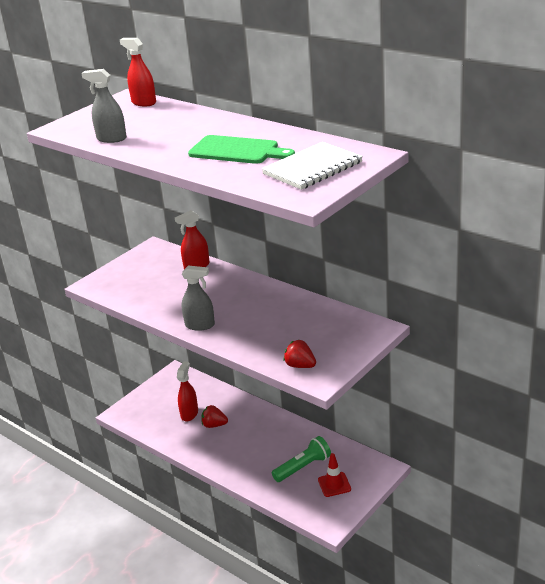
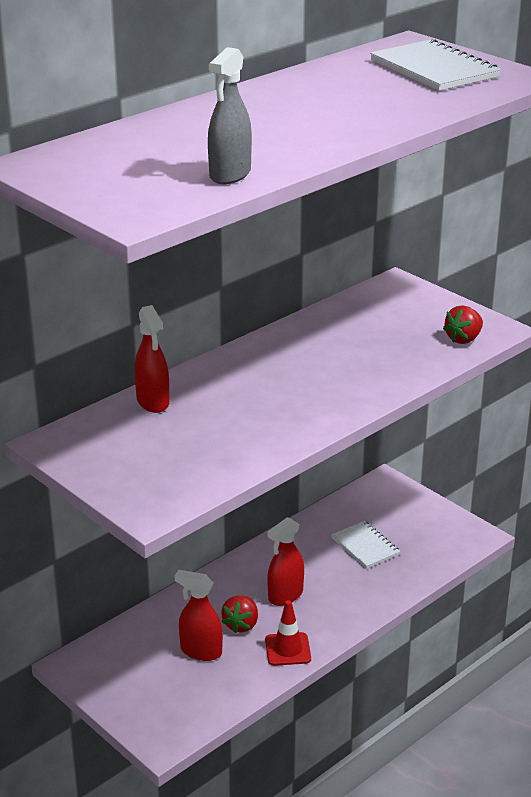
camera: 85 degrees left, 0 degrees up
red spray bottle [120,38,156,106] -> red spray bottle moved to [268,517,304,606]
grey spray bottle [181,265,215,331] -> none
green cutting board [188,135,295,164] -> none
green flashlight [272,436,331,482] -> white notebook [331,521,400,569]
red traffic cone [318,453,351,497] -> red traffic cone moved to [265,600,311,666]

